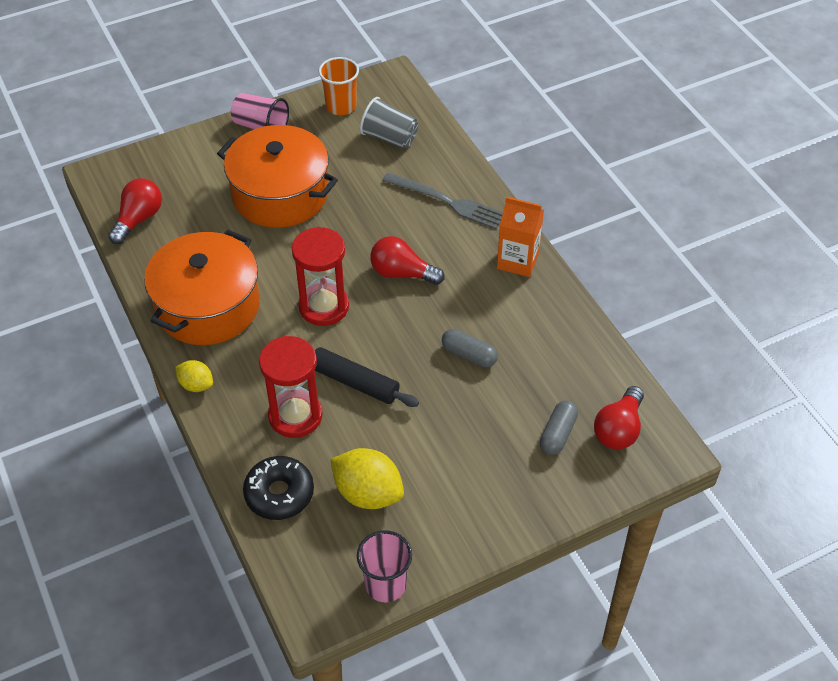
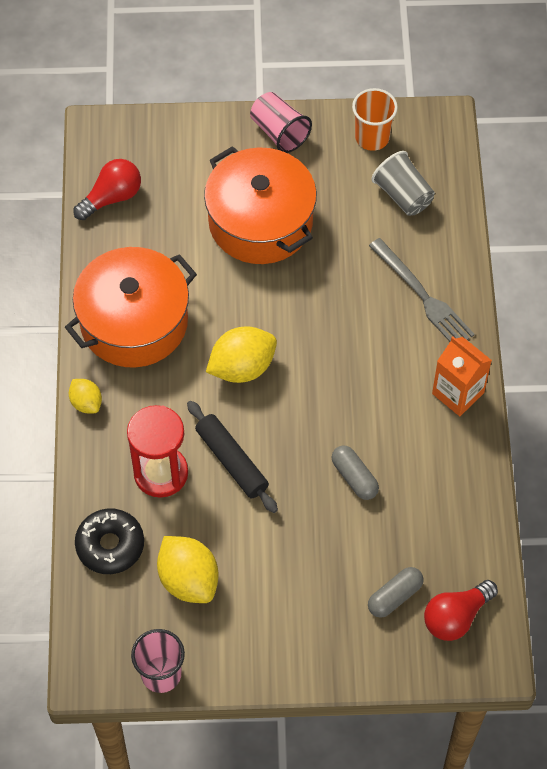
camera: 25 degrees right, 10 degrees up
red hourglass [292,227,349,326] -> yellow lemon [206,327,277,383]
red light bulb [370,236,444,285] -> none

